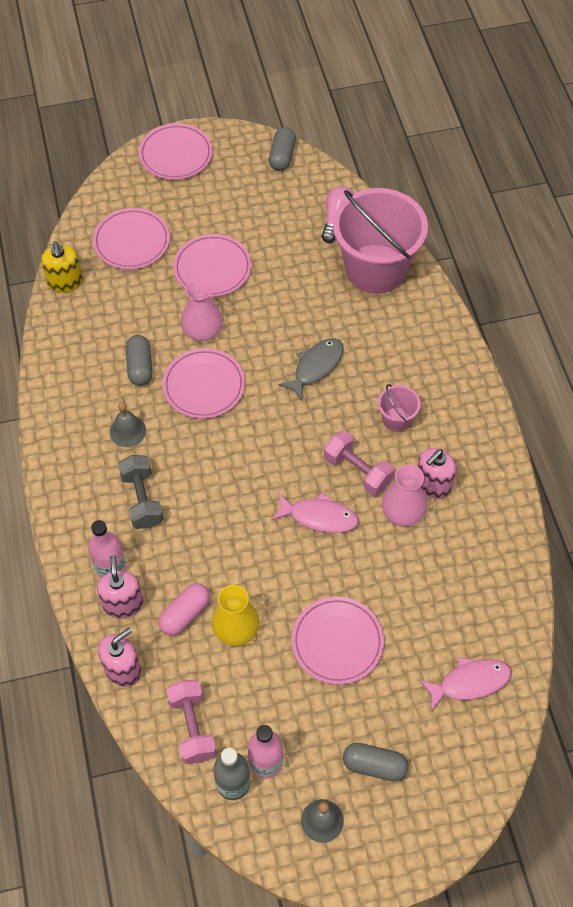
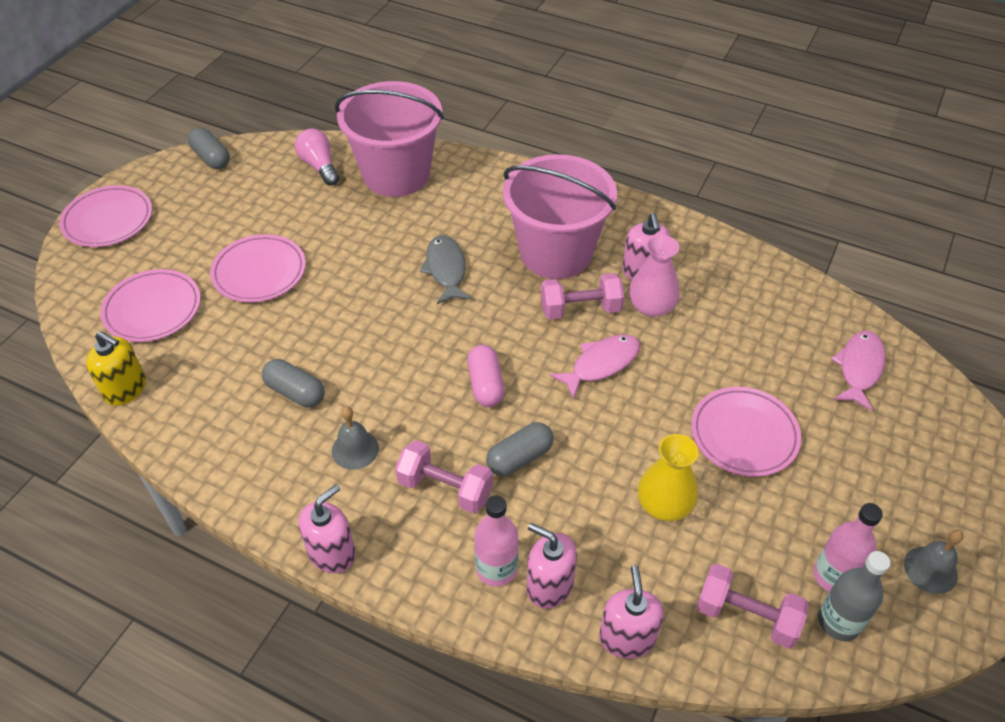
camera: 50 degrees left, 10 degrees down
grey dumbbell [118,455,163,528] -> pink dumbbell [395,440,493,513]
pink capsule [159,583,210,636] -> pink capsule moved to [467,345,505,407]
pink plate [162,348,245,419] -> none
pink vase [181,279,223,341] -> none
grey capsule [343,743,409,782] -> grey capsule moved to [486,422,554,476]
pink bucket [378,384,421,432] -> pink bucket [503,154,617,279], size x2.33
none -> pink soap dispenser [298,484,356,573]

